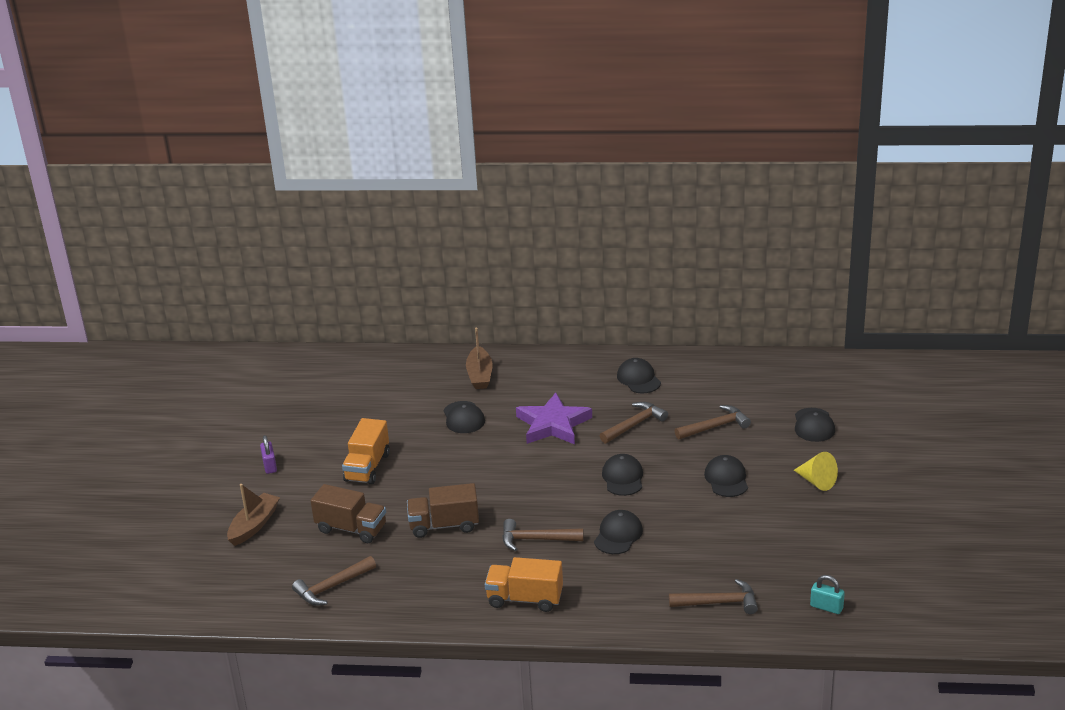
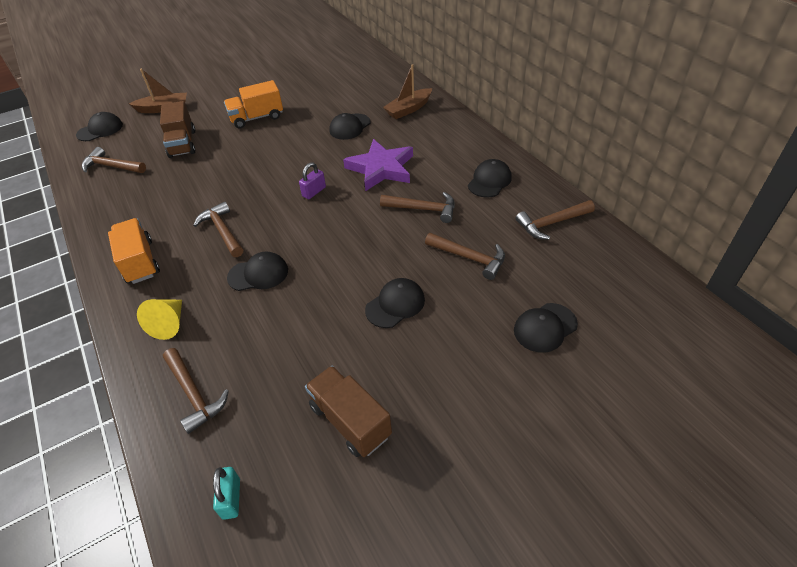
camera: 55 degrees right, 15 degrees up
purple padlock [260,435,277,474] -> purple padlock moved to [299,162,326,199]
brown truck [407,483,479,538] -> brown truck moved to [305,366,392,457]
black cap [602,454,643,496] -> black cap moved to [76,112,123,141]
yellow cone [794,452,838,491] -> yellow cone moved to [137,299,182,340]
none -> brown hammer [515,200,595,240]

